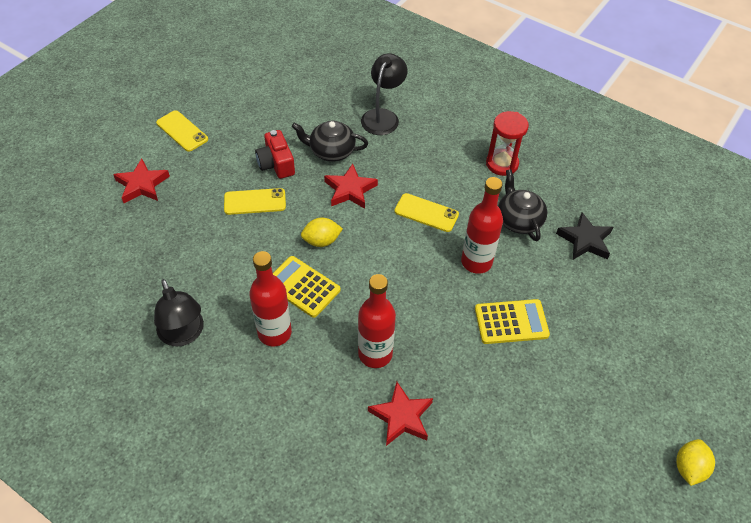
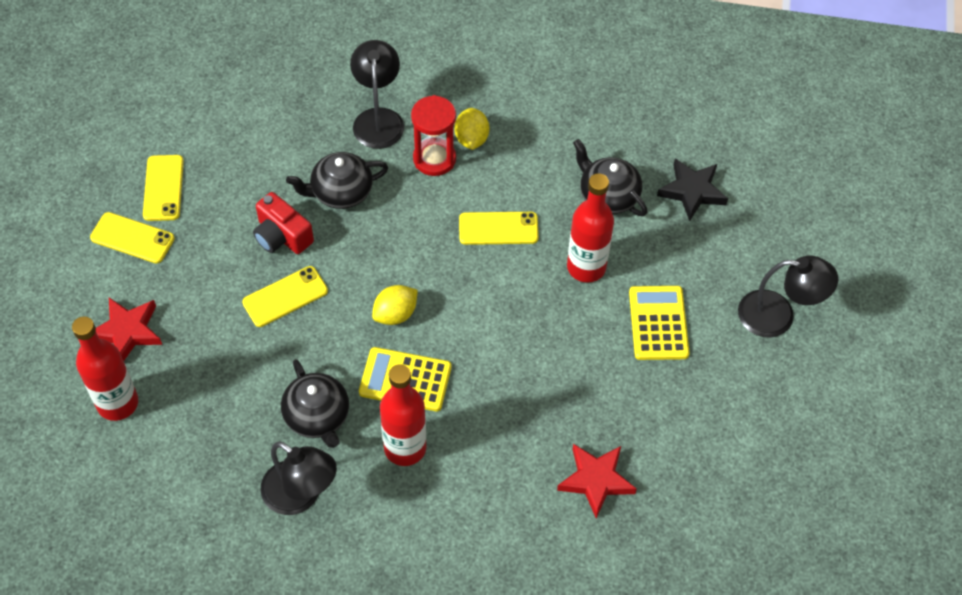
camera: 25 degrees left, 5 degrees up
red star [324,164,378,209] -> none
red bottle [358,274,396,368] -> red bottle moved to [72,317,138,421]
yellow calculator [475,299,550,344] -> yellow calculator turned 60 degrees counterclockwise [629,286,690,360]
red hourglass [486,111,529,176] -> red hourglass moved to [411,95,456,176]
yellow lemon [676,439,715,486] -> yellow lemon moved to [454,108,490,150]
none -> yellow phone [143,155,184,221]
none -> black teapot [281,359,349,448]
none -> black lamp [738,256,838,337]

